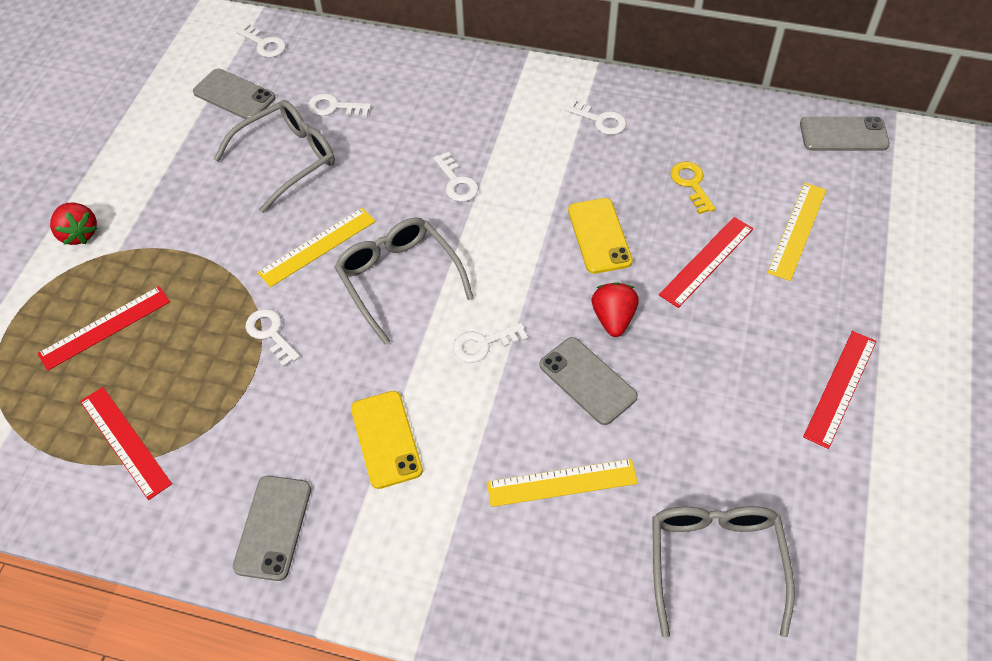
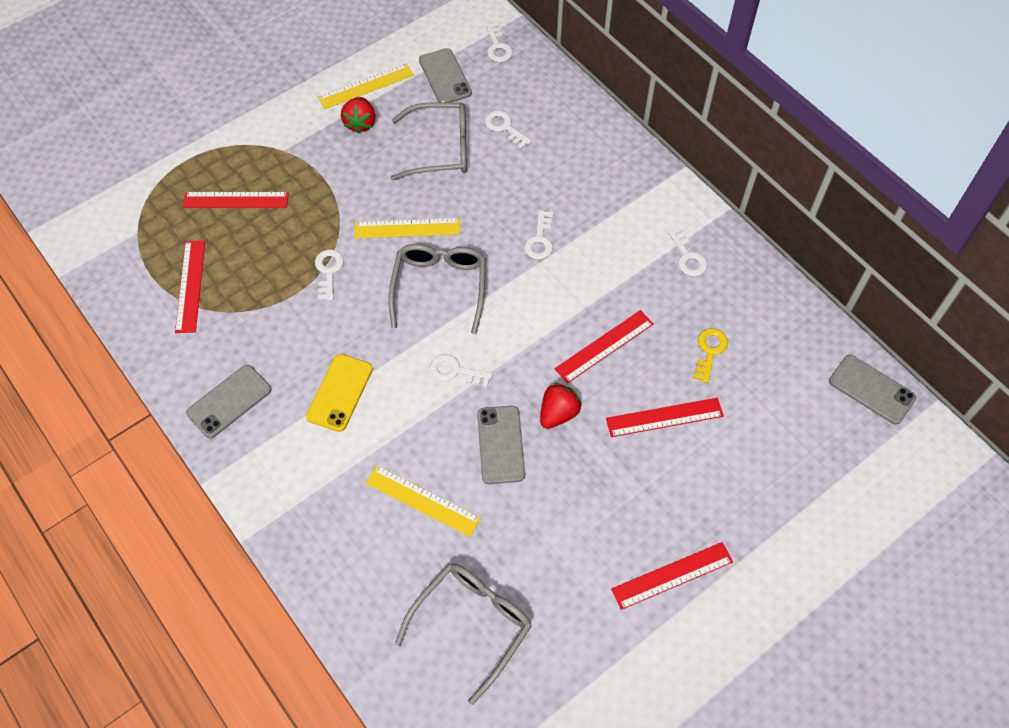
camera: 35 degrees right, 5 degrees up
red strawberry [50,203,97,245] -> red strawberry moved to [341,97,376,134]
yellow phone [568,198,633,274] -> red ruler [554,310,653,383]
yellow ruler [767,183,826,281] -> yellow ruler moved to [318,63,414,109]

